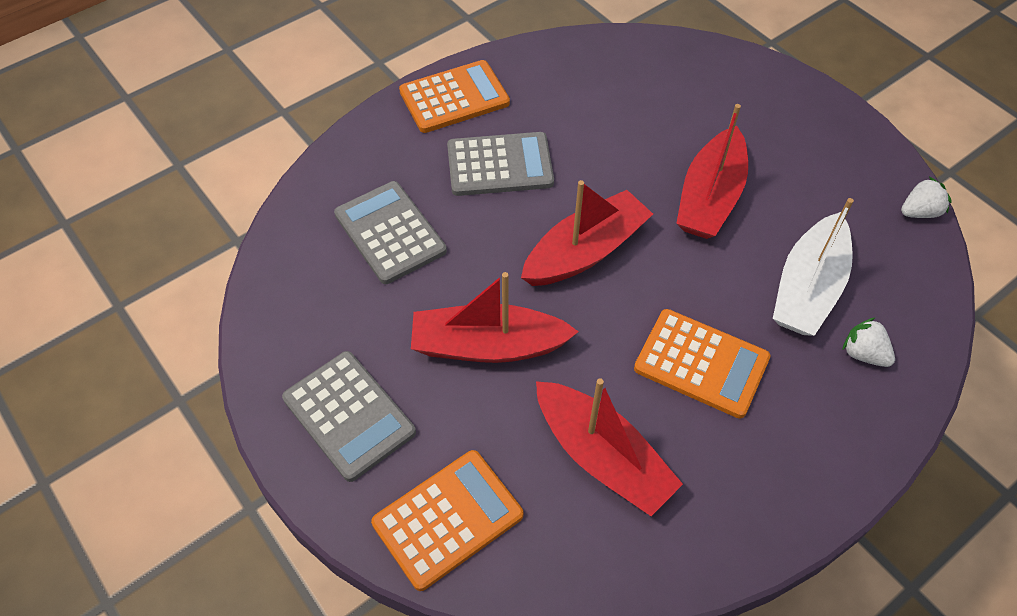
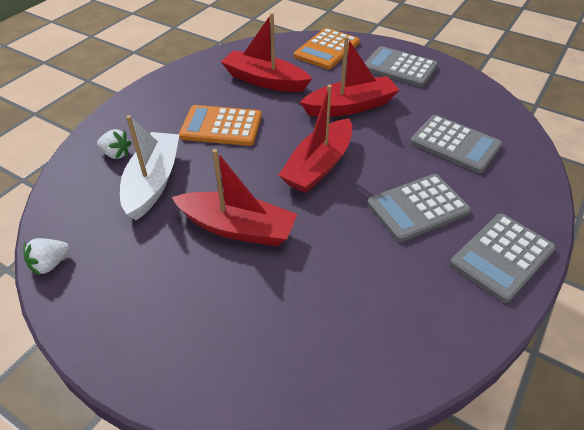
camera: 160 degrees right, 10 degrees down
orange calculator [399,60,510,133] -> grey calculator [450,213,556,303]
red boat [676,104,748,239] -> red boat turned 105 degrees clockwise [172,149,298,246]

